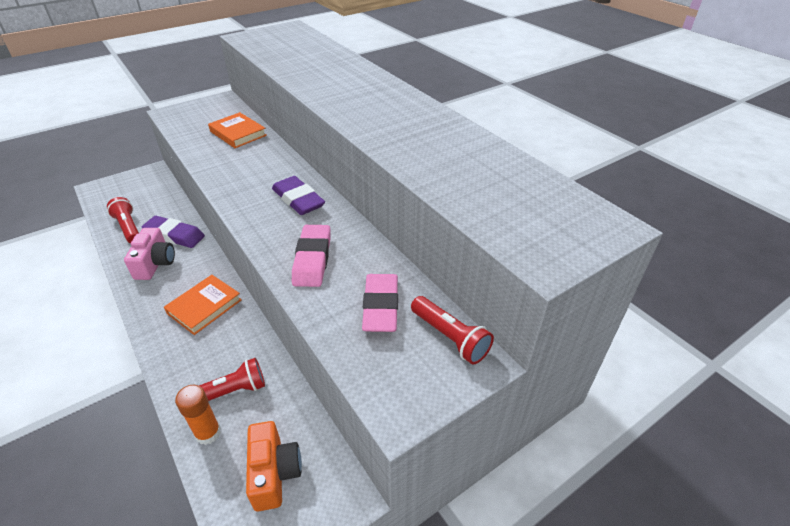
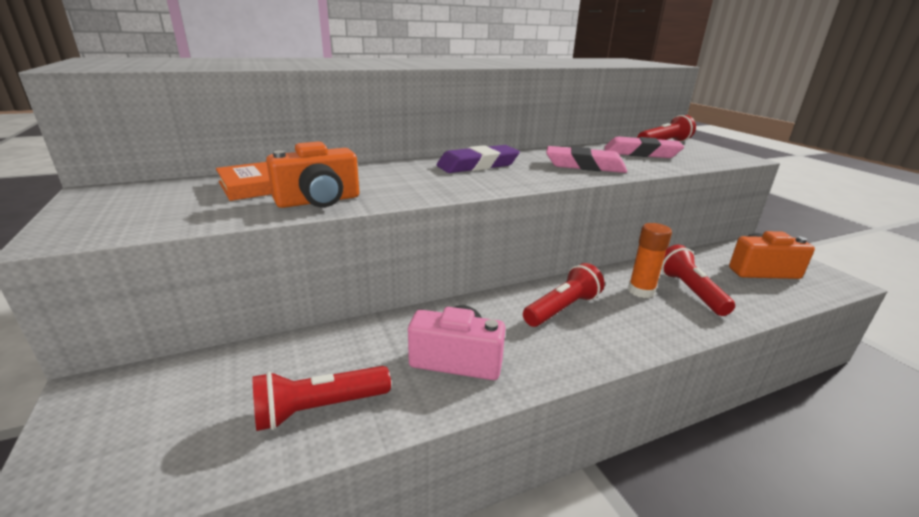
camera: 80 degrees left, 15 degrees down
purple eraser [142,216,205,248] -> none
orange book [164,275,242,335] -> red flashlight [523,263,605,327]
orange glue stick [175,385,221,445] -> orange glue stick moved to [628,223,672,298]
none -> orange camera [266,141,359,208]

